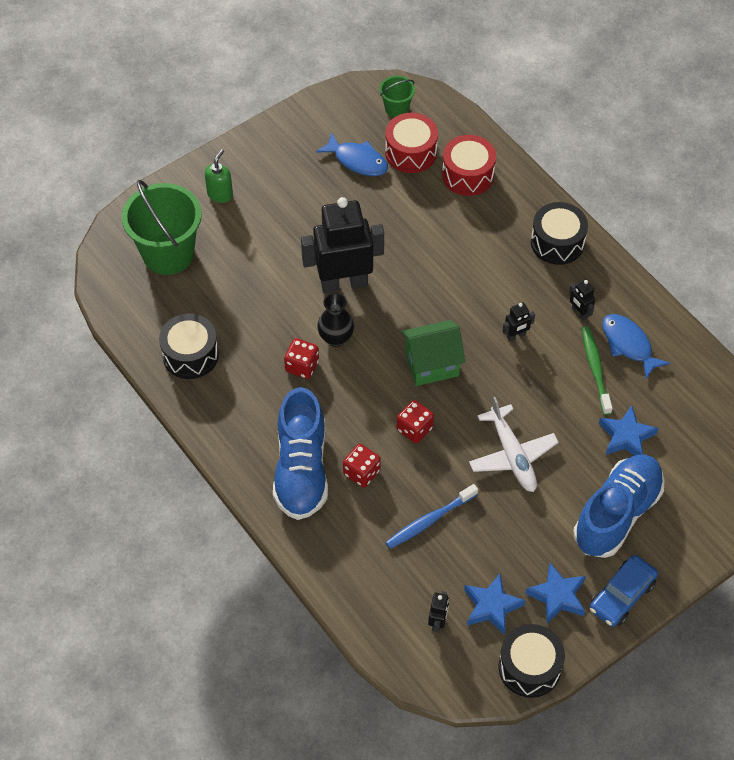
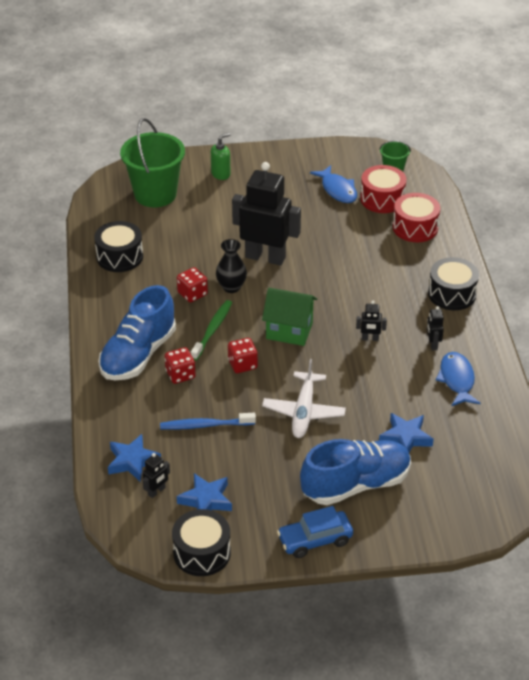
camera: 30 degrees right, 15 degrees down
blue star [525,563,586,624] -> blue star moved to [108,434,161,481]
green toothbrush [582,326,613,415] -> green toothbrush moved to [191,300,232,361]

